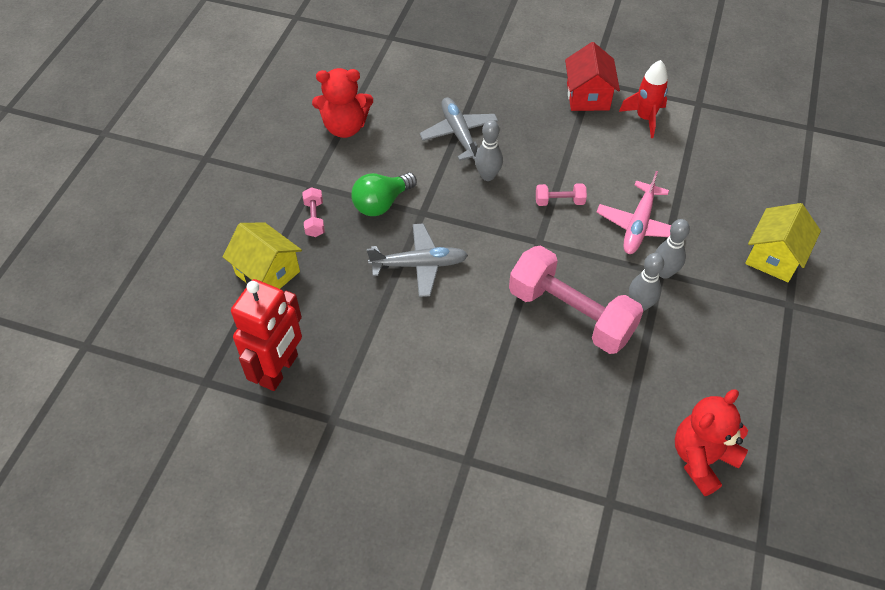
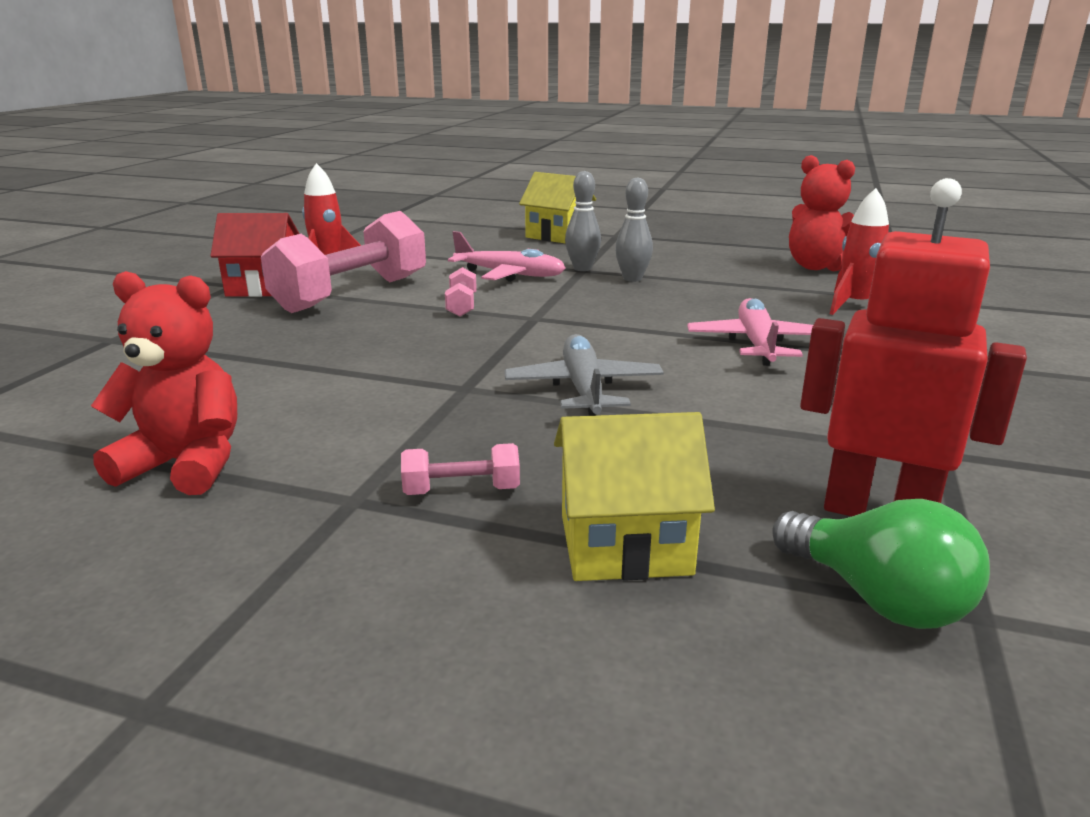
camera: 90 degrees left, 30 degrees down
yellow house [223,222,302,289] -> yellow house turned 45 degrees clockwise [554,412,715,581]
red teddy bear [312,68,373,138] -> red teddy bear turned 75 degrees counterclockwise [91,271,237,495]
green light bulb [351,173,417,216] -> green light bulb moved to [772,499,990,629]
grey plane [419,97,498,161] -> none
grey bowling pin [475,120,503,181] -> none
pink dumbbell [509,246,644,354] -> pink dumbbell moved to [261,211,426,313]
none -> pink plane [687,298,813,366]
none -> red rocket [830,188,889,315]

